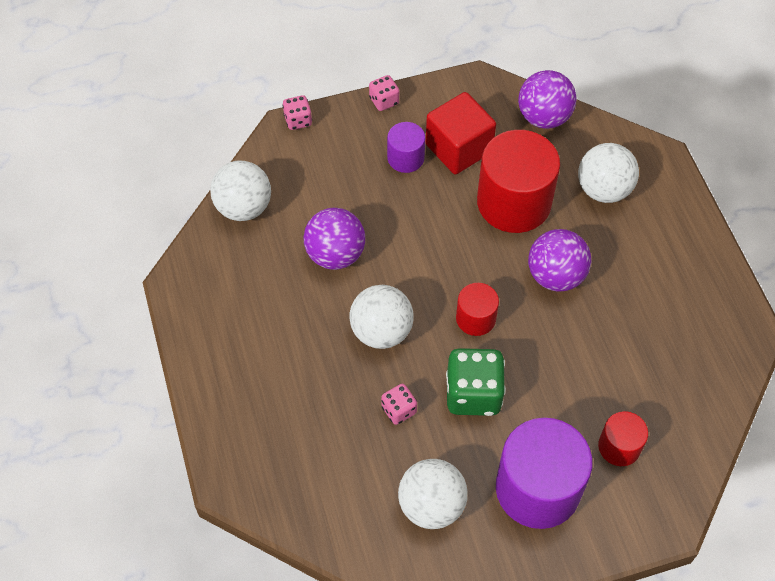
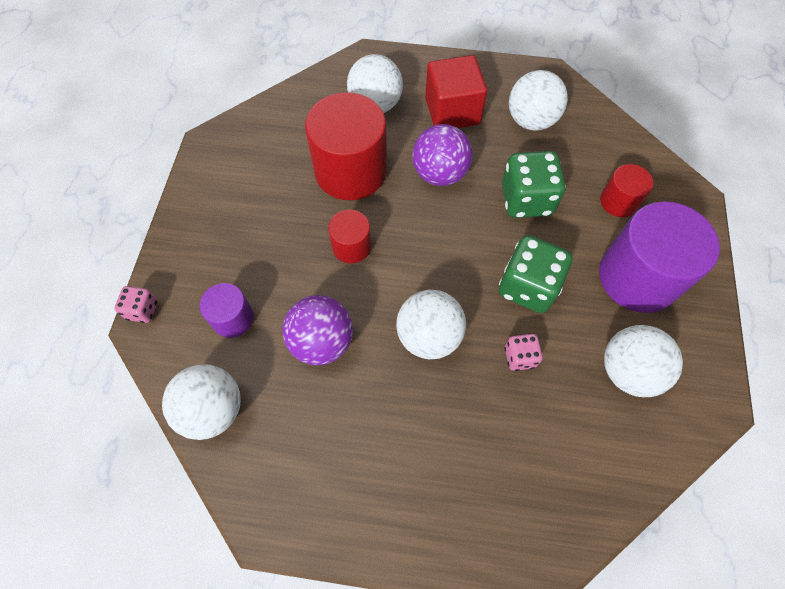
camera: 65 degrees left, 5 degrees up
pink dice [369,75,399,111] -> none
purple cylinder [387,122,425,173] -> purple cylinder moved to [200,283,254,338]
red cube [426,92,496,174] -> red cube moved to [425,55,487,128]
red cylinder [456,283,499,336] -> red cylinder moved to [328,210,371,264]
purple ball [518,70,577,129] -> none
none -> green dice [502,151,566,218]
none -> white ball [509,70,568,131]

